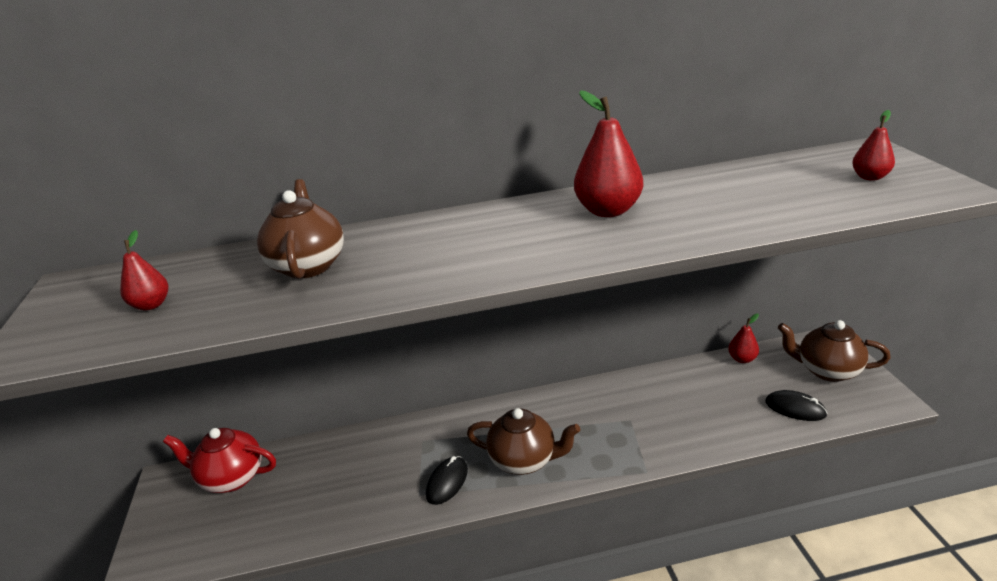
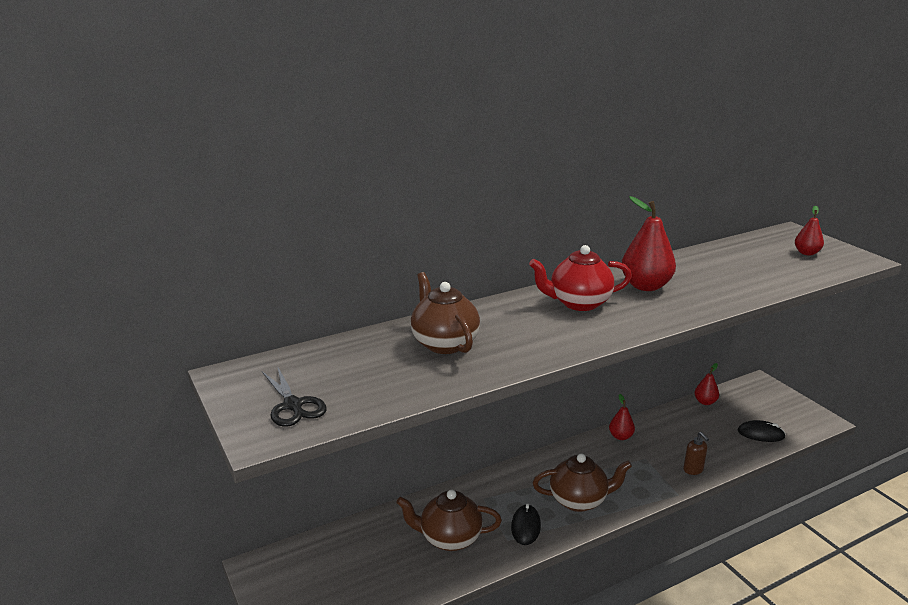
camera: 20 degrees left, 5 degrees down
red pear [120,230,168,311] -> red pear moved to [609,394,635,440]
red teapot [163,428,276,493] -> red teapot moved to [529,245,632,311]
brown teapot [778,320,891,382] -> brown teapot moved to [396,490,502,551]
none -> black scissors [262,366,327,427]
none -> brown soap dispenser [683,432,709,475]

